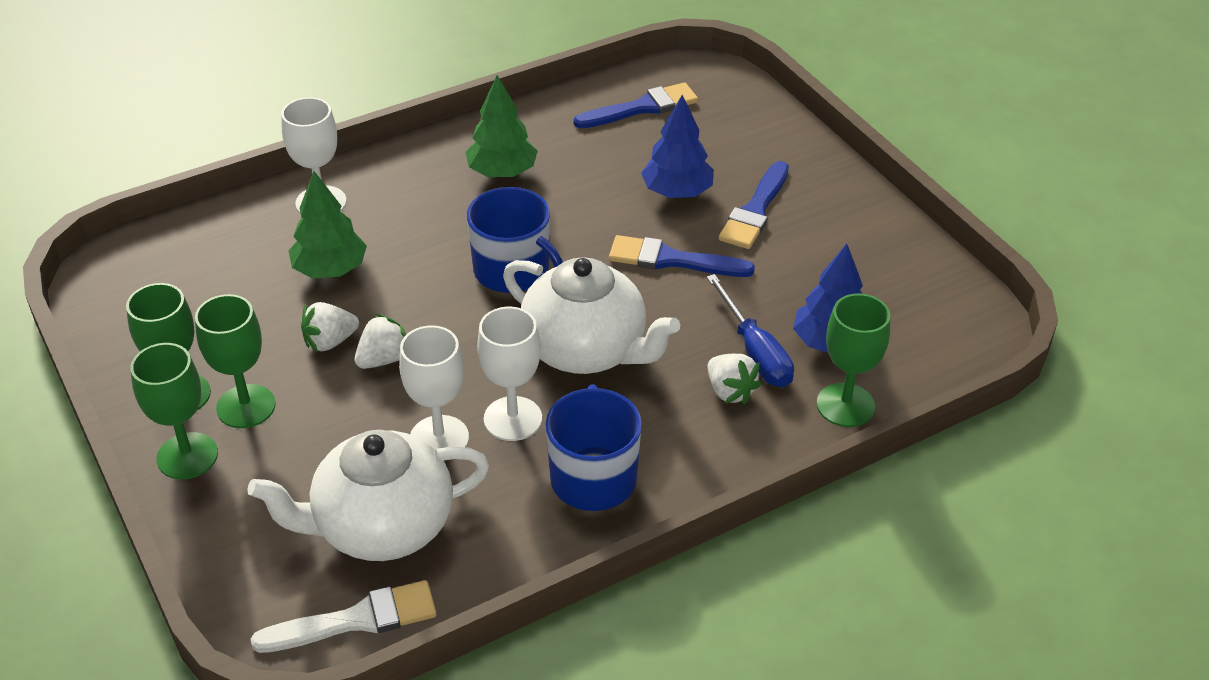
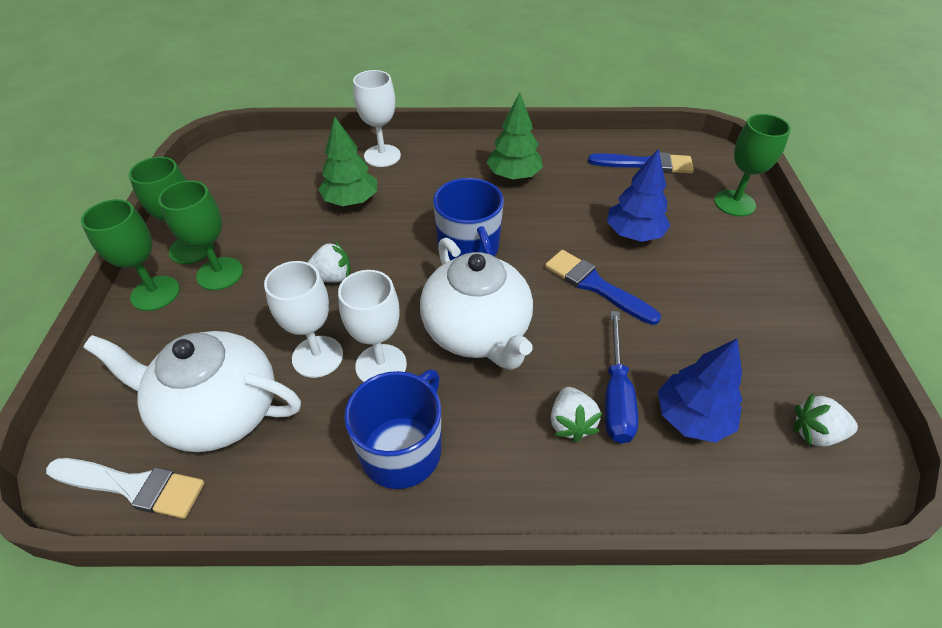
camera: 30 degrees right, 5 degrees up
white strawberry [301,302,359,352] -> white strawberry moved to [794,393,858,446]
blue brush [719,161,789,249] -> none
green goblet [817,294,890,427] -> green goblet moved to [714,114,791,216]

